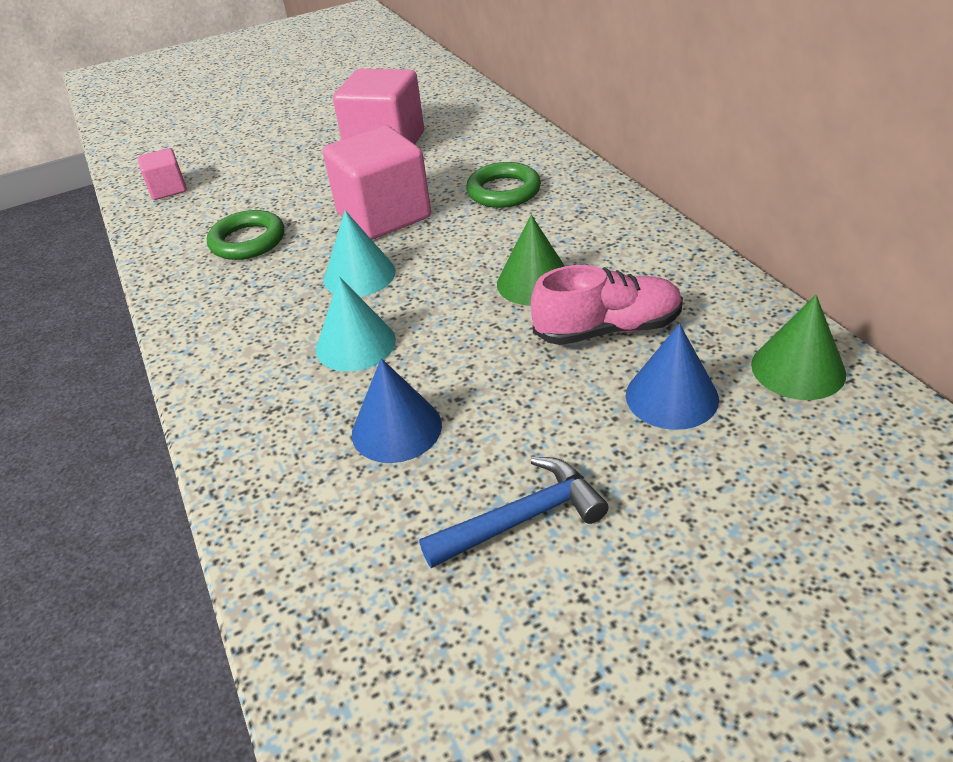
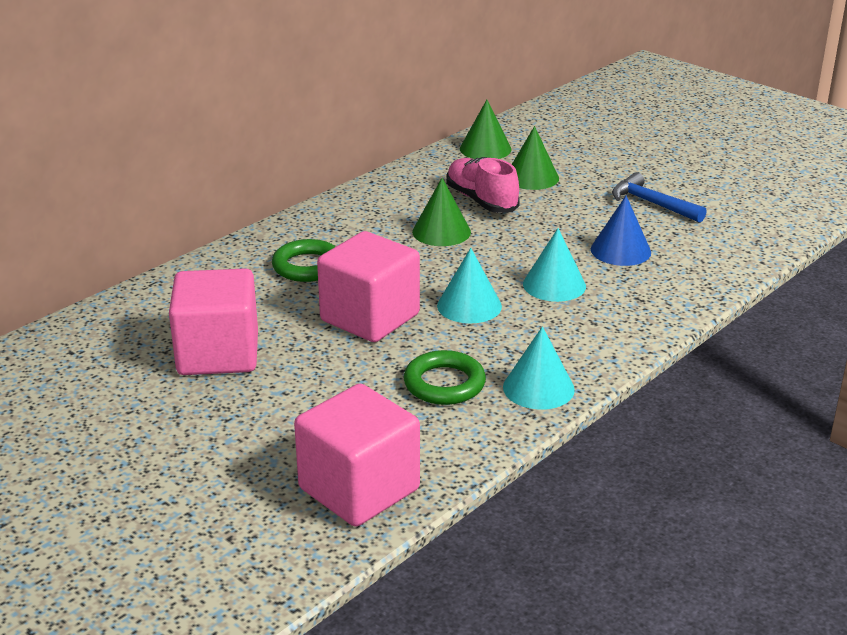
camera: 115 degrees left, 10 degrees down
pink cube [138,148,187,200] -> pink cube [294,384,420,526], size x1.96
blue cone [626,323,719,430] -> green cone [512,126,559,190]
none -> turquoise cone [503,326,575,410]

